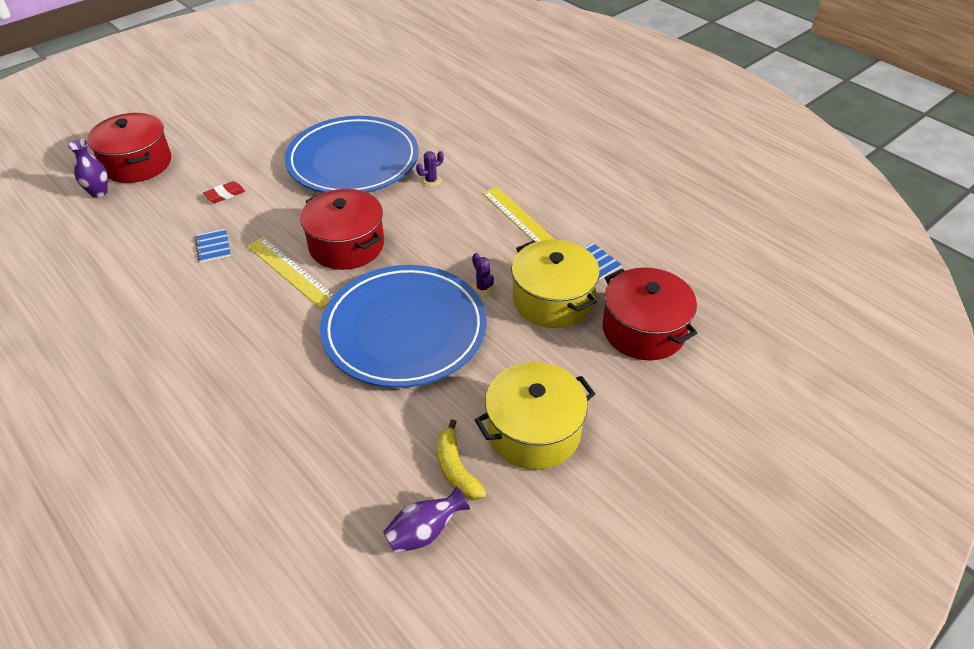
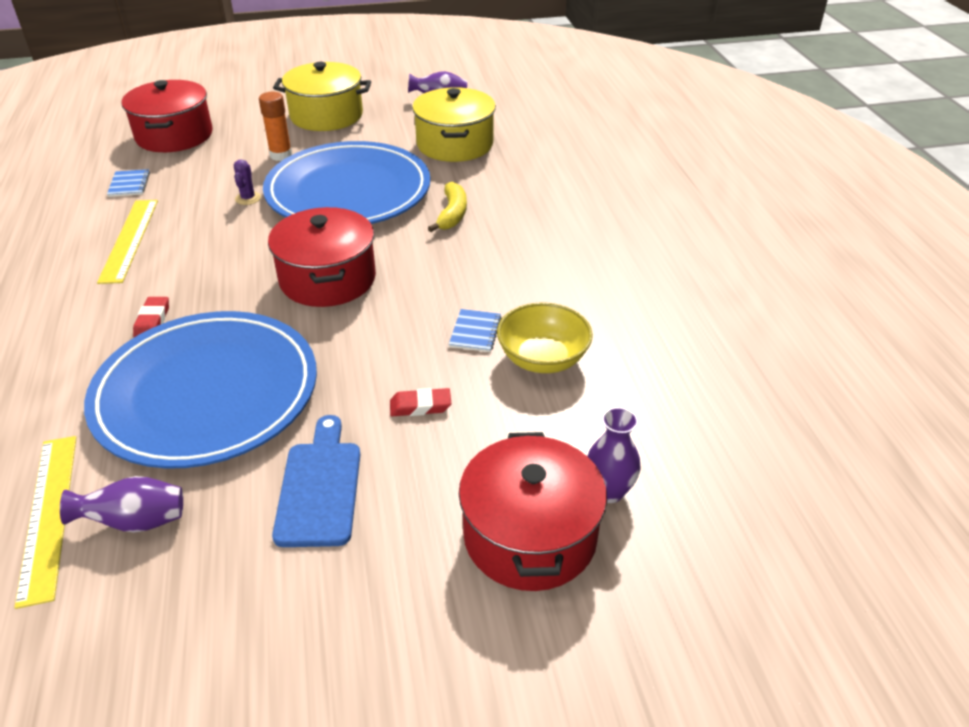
camera: 150 degrees left, 5 degrees down
yellow ruler [247,237,334,309] -> yellow ruler moved to [14,436,77,609]
purple cactus [416,151,444,187] -> red eraser [133,297,169,337]
yellow banana [437,419,486,500] -> yellow banana moved to [428,182,467,232]
yellow pot [511,239,600,328] -> yellow pot moved to [412,87,496,162]
none -> purple vase [60,476,183,533]
none -> orange glue stick [259,92,292,161]
none -> blue cutting board [272,415,361,547]
none -> yellow bowl [497,303,593,373]

